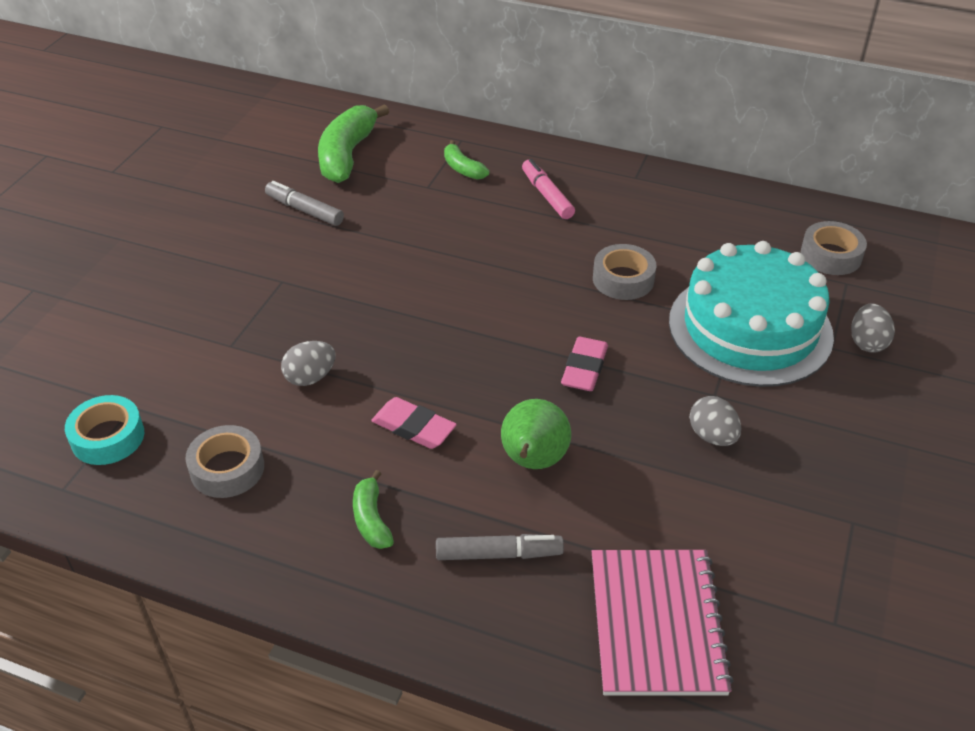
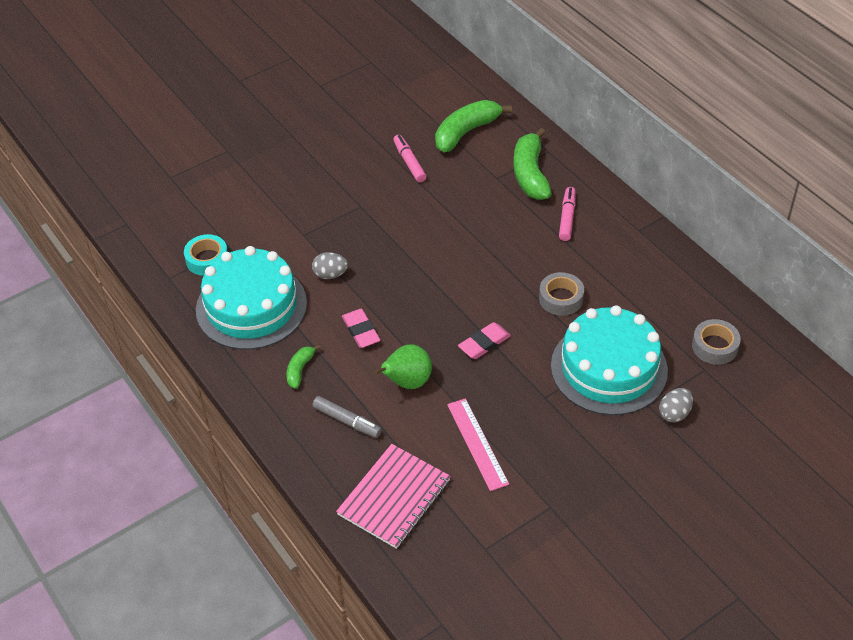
camera: 35 degrees right, 5 degrees up
grey tape [186,425,264,498] -> turquoise cake [196,246,307,350]
grey marker [265,181,344,226] -> pink marker [393,135,427,182]
green banana [444,140,489,180] -> green banana [513,128,552,200], size x1.92
grey egg [690,396,741,446] -> none
none -> pink ruler [447,398,509,491]

